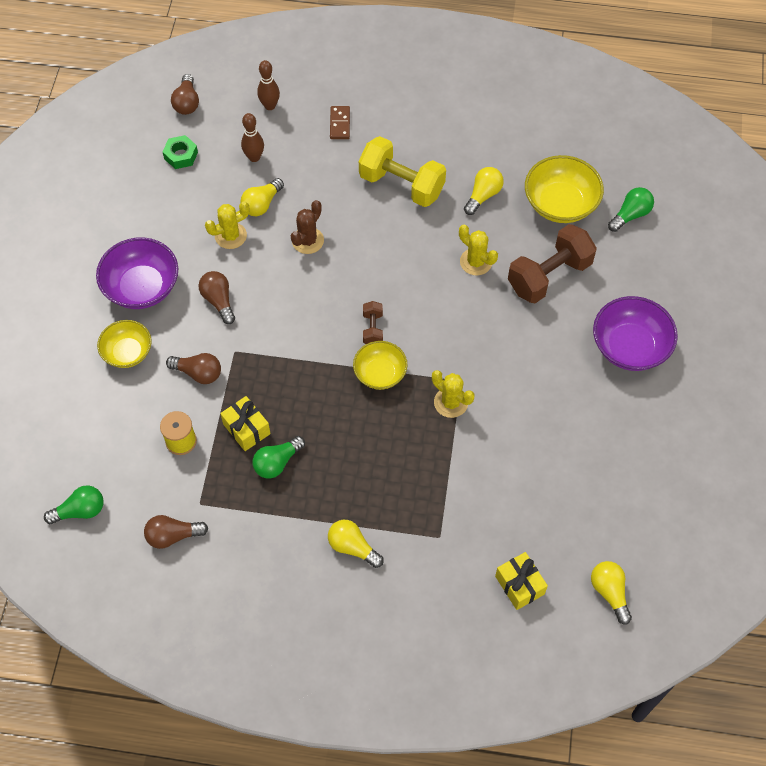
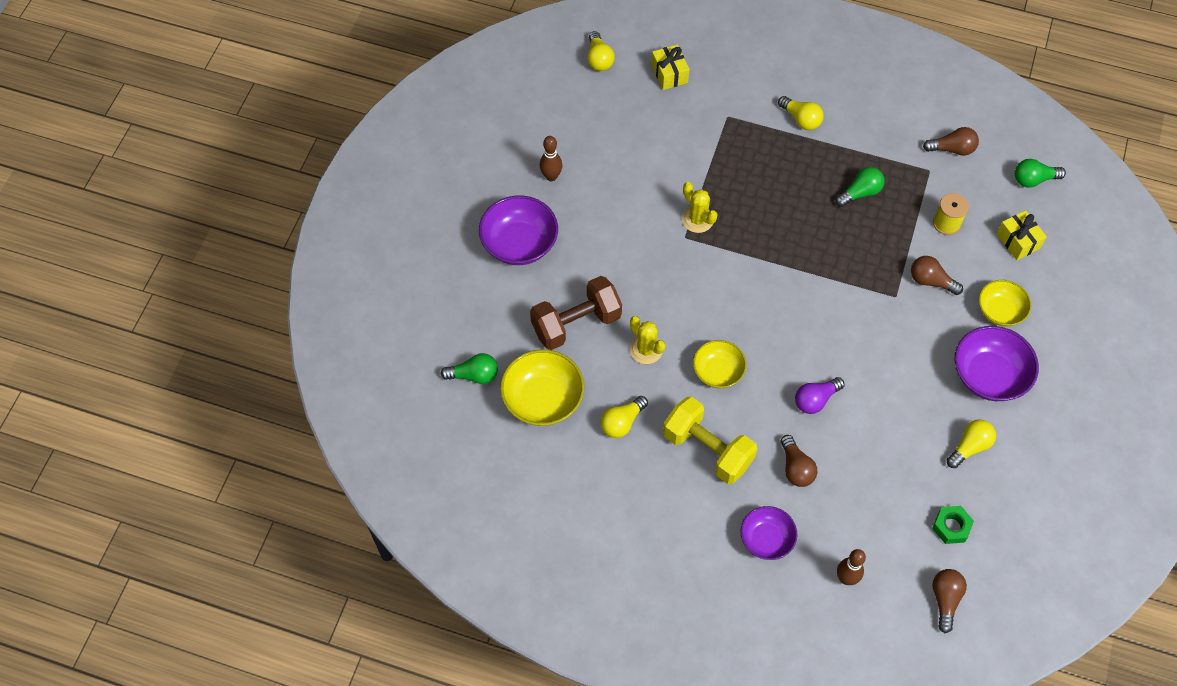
camera: 170 degrees left, 0 degrees up
brown light bulb [198,271,235,324] -> brown light bulb moved to [781,435,818,487]
yellow cactus [205,201,250,249] -> none
yellow gift [220,396,270,451] -> yellow gift moved to [997,210,1047,260]
brown bowling pin [241,113,264,162] -> brown bowling pin moved to [540,136,562,181]
yellow light bulb [241,178,284,216] -> yellow light bulb moved to [947,419,996,468]
brown cactus [291,200,324,254] -> purple light bulb [795,377,845,414]
brown domino [330,106,350,139] -> purple bowl [741,506,797,560]
yellow bowl [353,341,408,390] -> yellow bowl moved to [693,340,747,388]
brown dumbbell [363,301,383,344] -> none
green light bulb [608,187,654,232] -> green light bulb turned 150 degrees counterclockwise [441,353,498,384]

